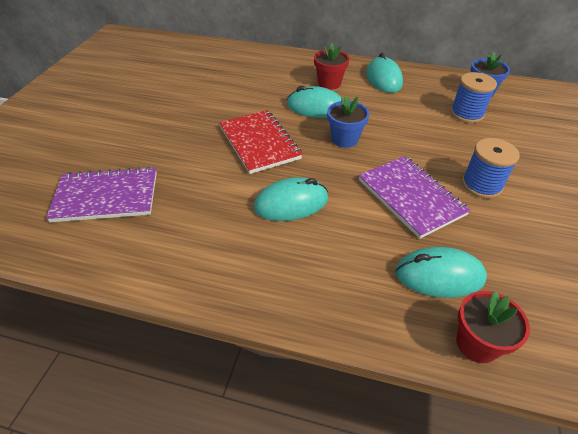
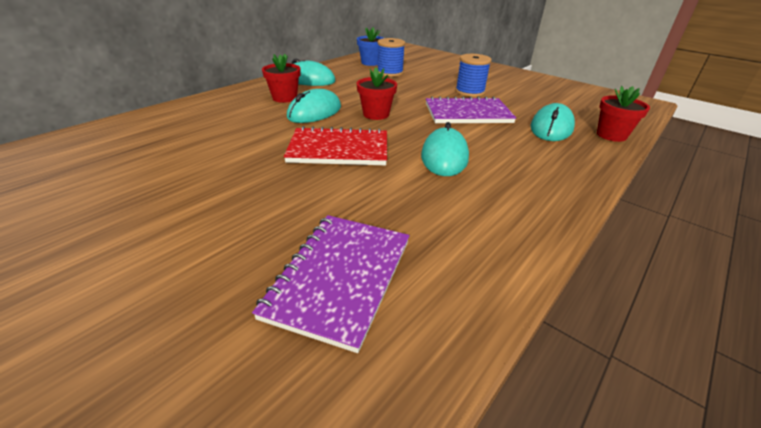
camera: 65 degrees left, 10 degrees down
blue flower pot [327,95,369,148] -> red flower pot [357,67,397,120]

